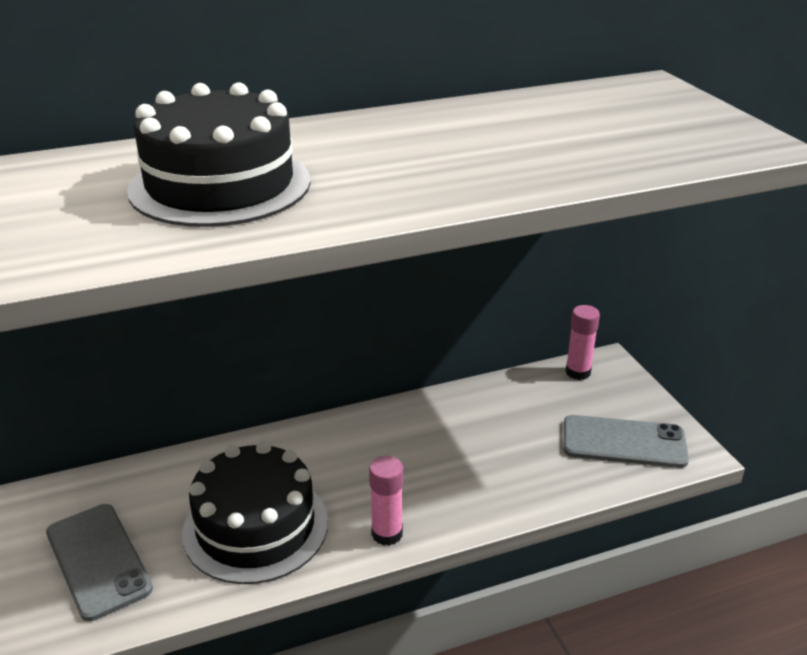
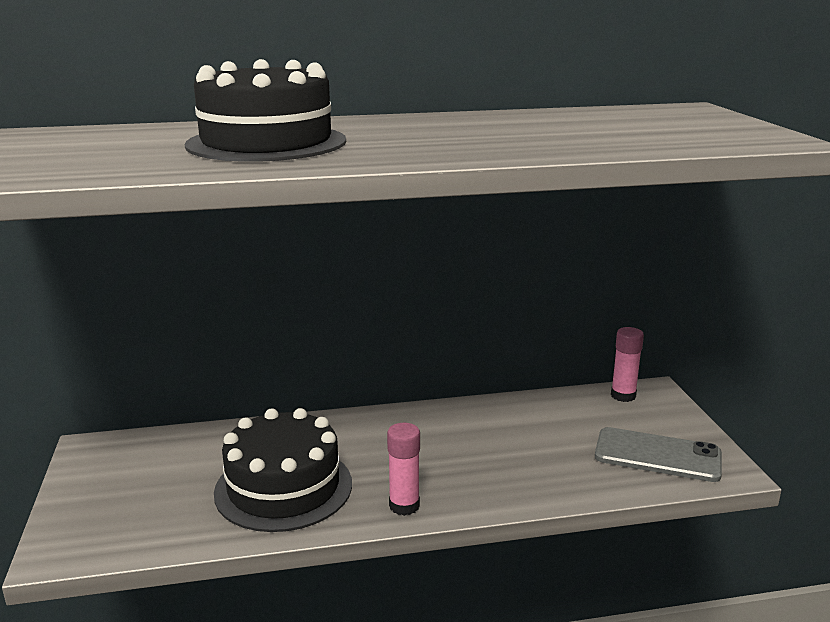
camera: 10 degrees right, 10 degrees down
grey phone [46,504,153,621] -> none

